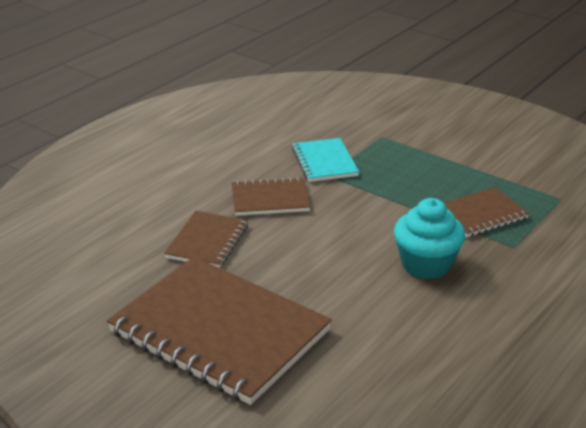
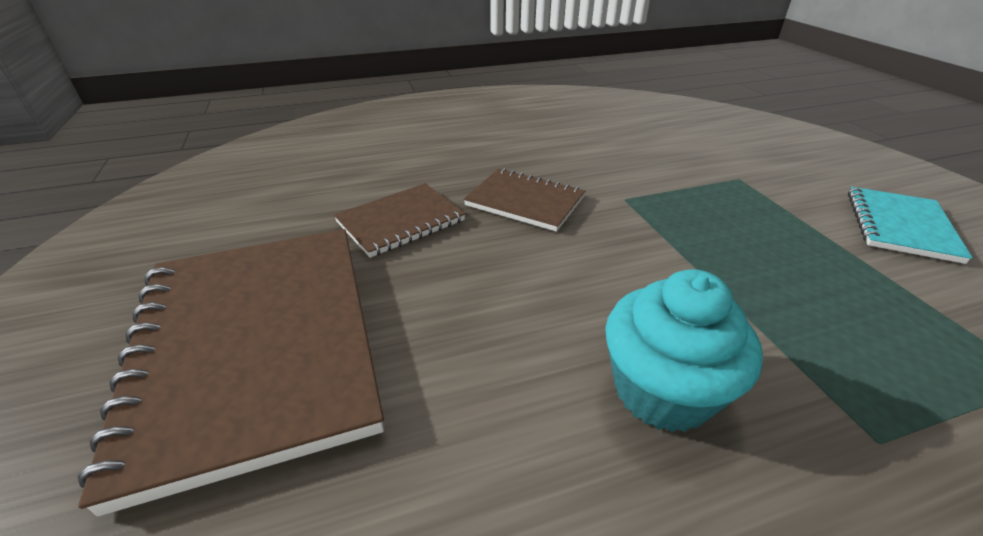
camera: 35 degrees right, 5 degrees up
turquoise notebook [292,138,359,182] -> turquoise notebook moved to [848,187,973,264]
brown notebook [443,187,529,237] -> none

